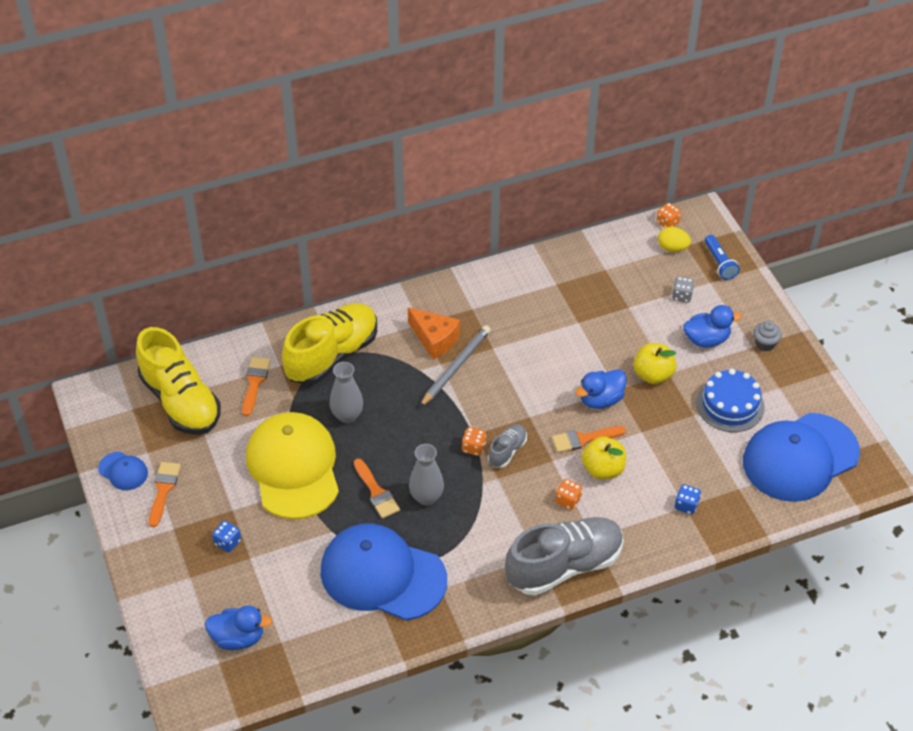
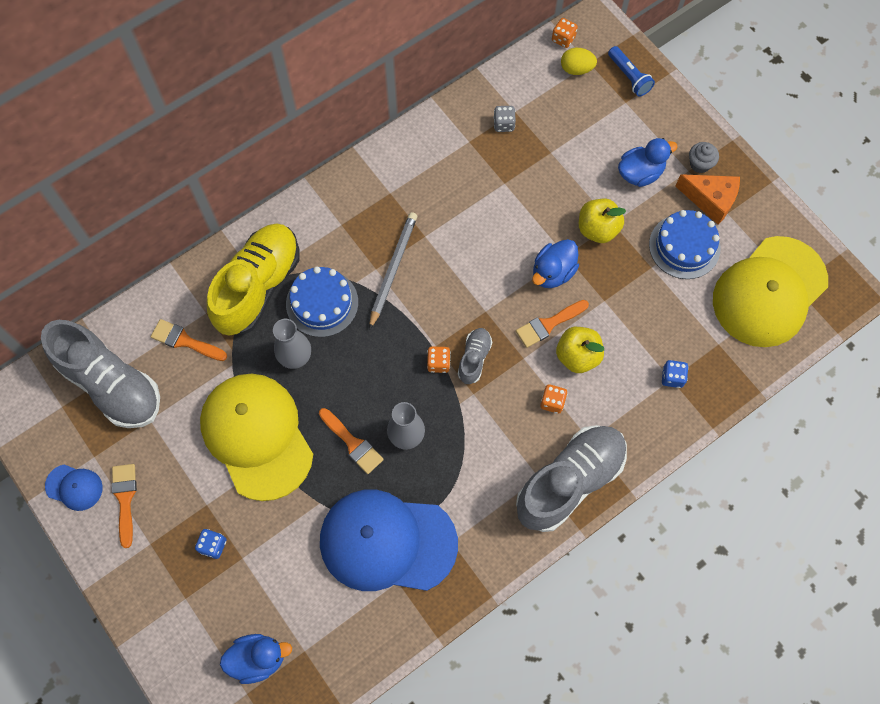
camera: 15 degrees left, 20 degrees up
yellow shoe [136,327,221,435] -> grey shoe [41,320,160,428]
orange brush [242,357,271,416] -> orange brush turned 60 degrees counterclockwise [151,319,227,361]
orange cheese [408,307,460,359] -> orange cheese moved to [675,174,740,225]
grey dice [672,276,695,303] -> grey dice moved to [493,106,516,132]
blue cap [743,413,860,502] -> yellow cap [713,236,828,347]
none -> blue cake [286,266,358,337]

